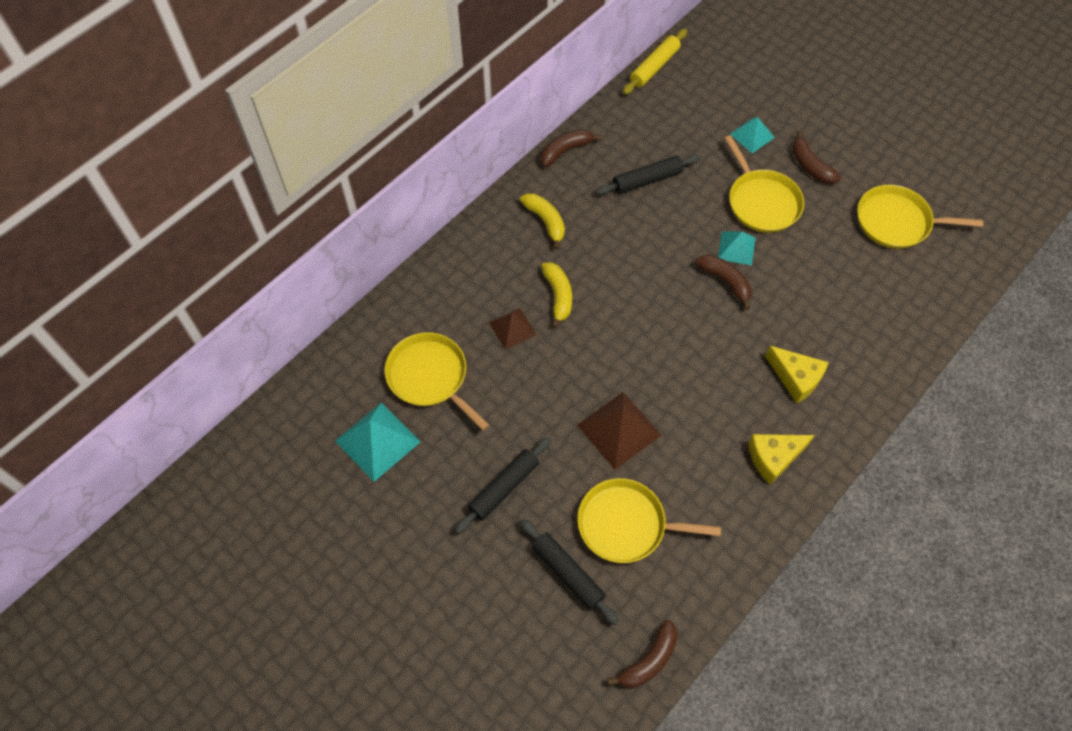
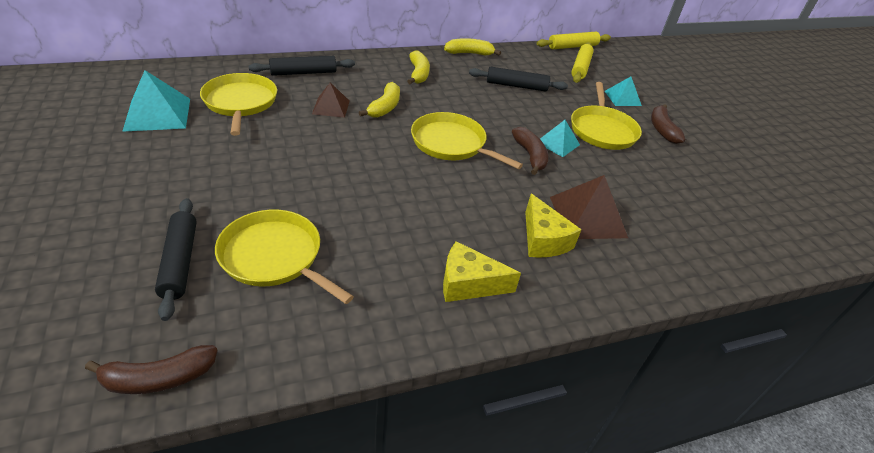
camera: 25 degrees right, 20 degrees down
black rolling pin [455,437,551,534] -> black rolling pin moved to [249,56,355,76]
brown banana [541,129,602,167] -> yellow banana [444,38,501,56]
brown pyramid [577,392,662,470] -> brown pyramid moved to [550,175,628,239]
yellow pan [857,185,983,249] -> yellow pan moved to [411,112,523,169]
none -> yellow rolling pin [571,42,594,83]

